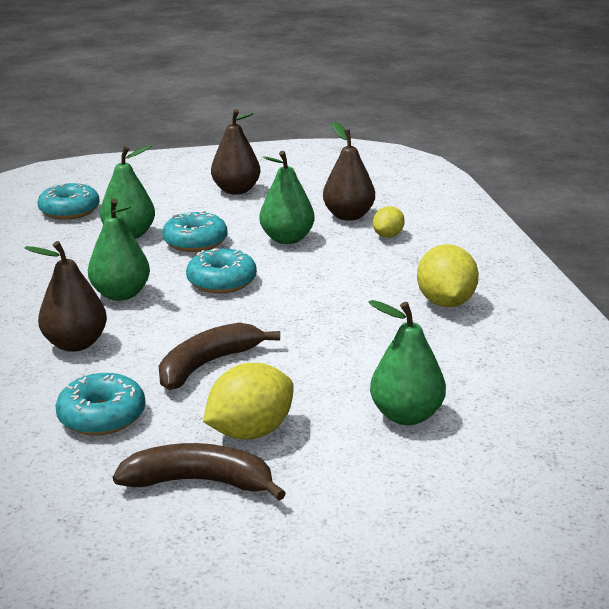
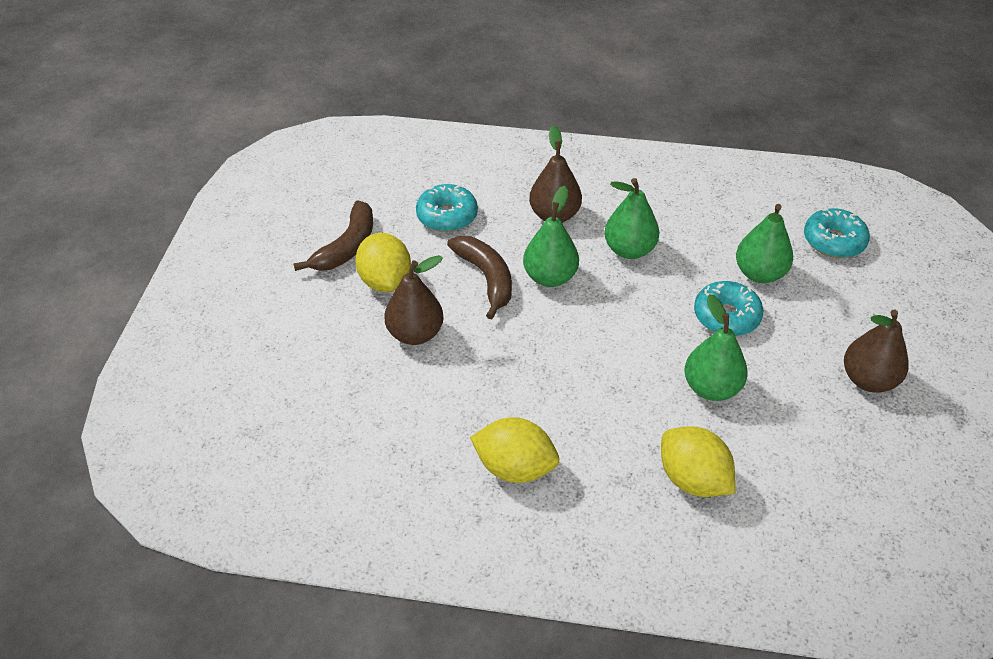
camera: 110 degrees right, 20 degrees up
turquoise donut [186,248,257,293] -> none
brown pear [323,122,375,221] -> brown pear moved to [384,255,444,345]
green pear [369,300,446,425] -> green pear moved to [523,186,579,287]
yellow lemon [373,206,405,238] -> yellow lemon [661,426,735,497], size x1.72

